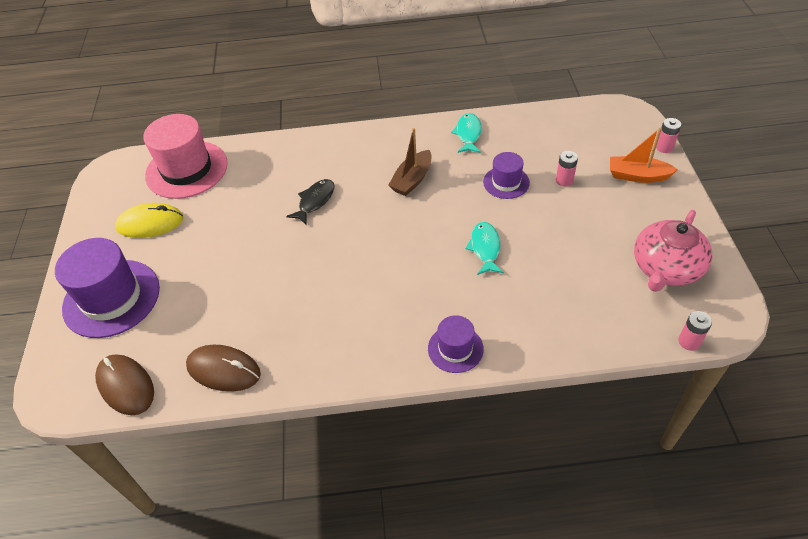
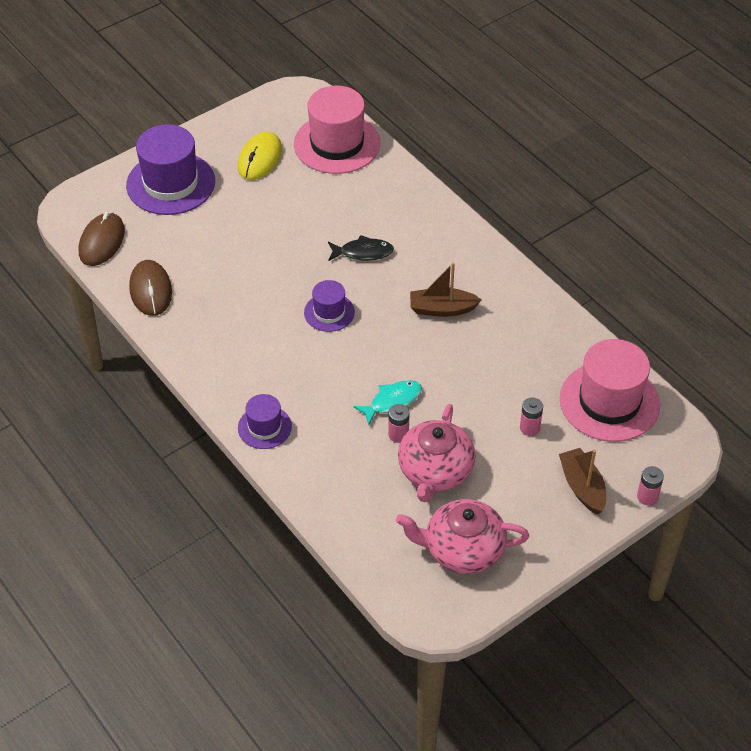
camera: 55 degrees right, 0 degrees up
yellow mouse [115,203,184,238] -> yellow mouse turned 60 degrees clockwise [238,132,282,180]
turquoise fish [451,113,482,153] -> none
purple hat [483,152,530,199] -> purple hat moved to [304,280,355,332]
orange boat [610,128,678,183] -> brown boat [559,448,606,515]
pink battery [678,311,712,351] -> pink battery moved to [388,404,409,443]
none -> pink teapot [398,404,476,502]
none -> pink hat [560,339,660,442]

